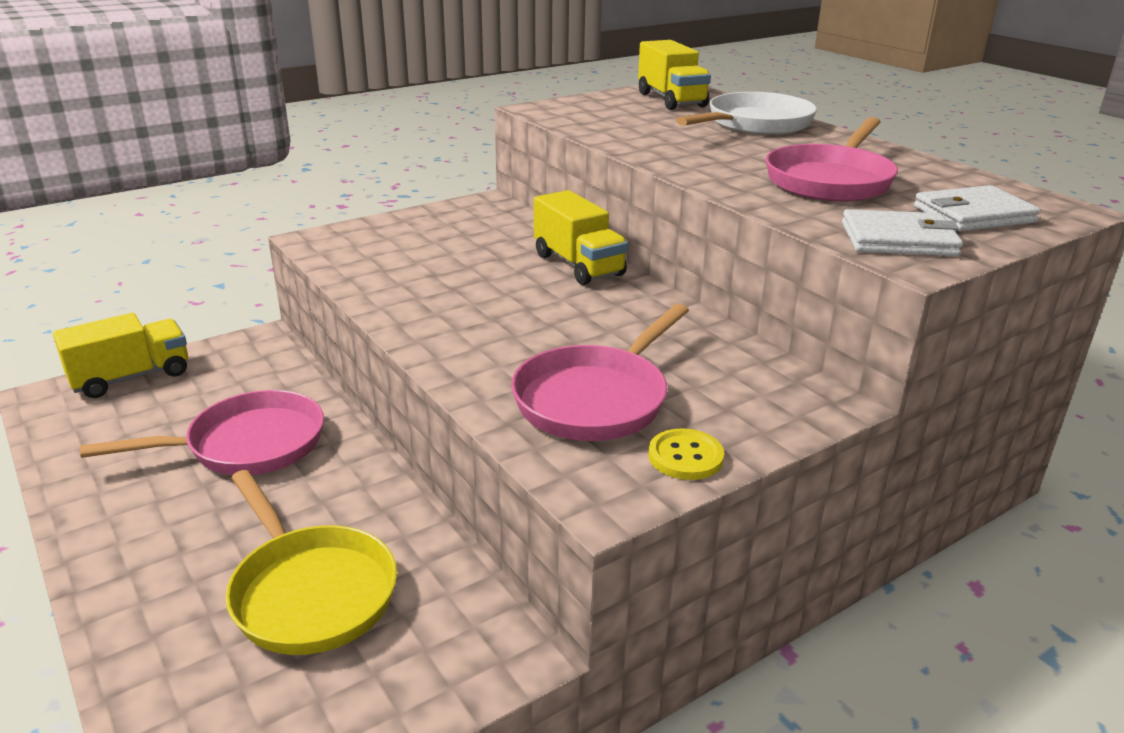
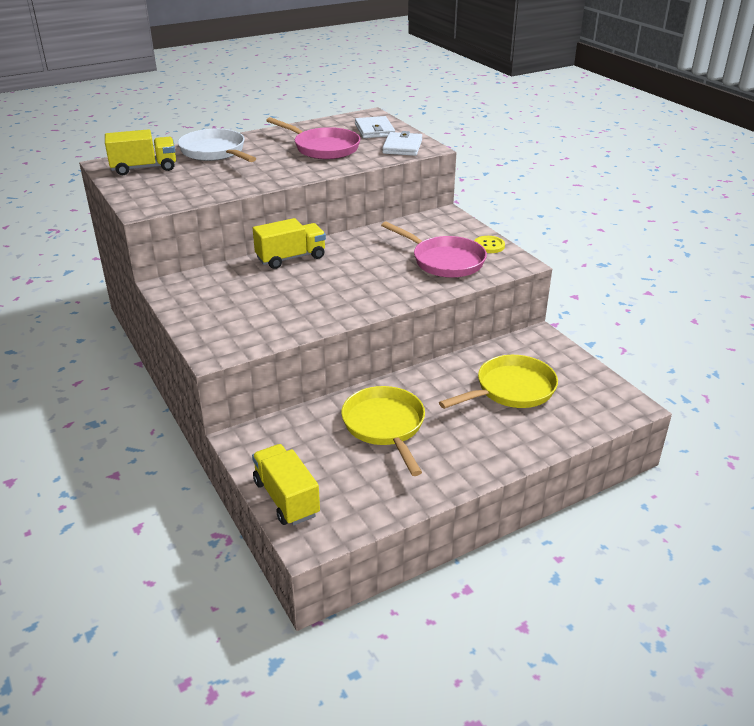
camera: 85 degrees left, 5 degrees up
pink pan [80,390,324,475] -> yellow pan [341,386,425,476]

